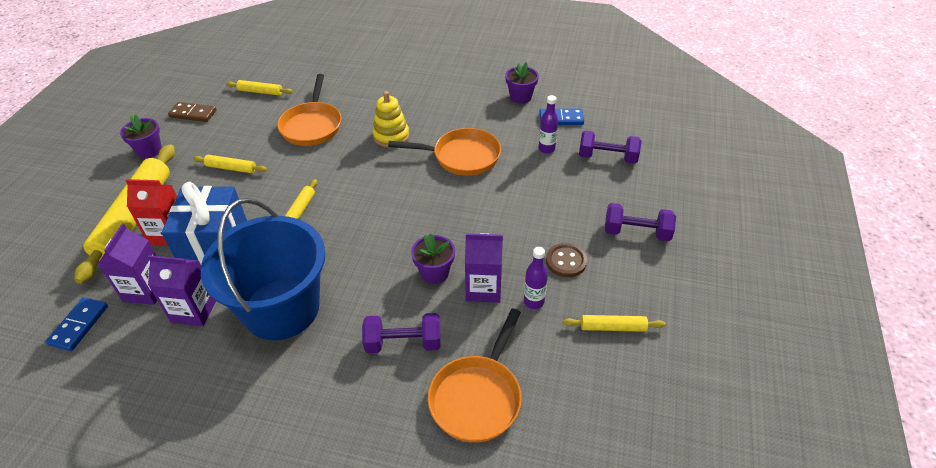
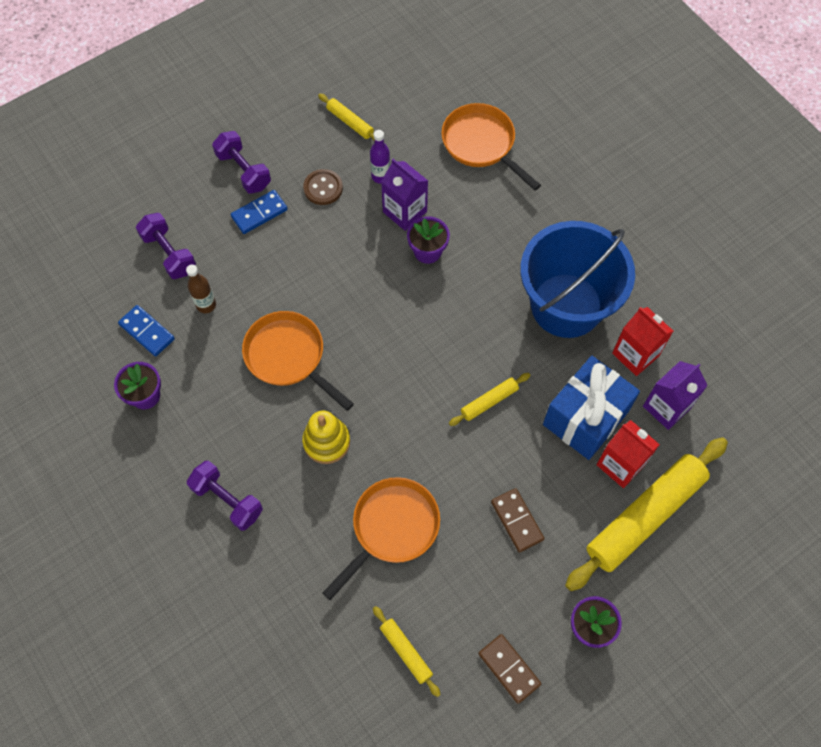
camera: 140 degrees left, 20 degrees up
blue domino [46,297,108,351] -> blue domino moved to [231,190,288,234]
purple carton [148,255,216,326] -> red carton [612,307,673,376]
yellow rolling pin [193,155,267,173] -> brown domino [491,488,545,553]
purple dumbbell [362,313,441,353] -> purple dumbbell moved to [187,461,263,531]
orange pan [428,308,522,443] -> orange pan turned 105 degrees counterclockwise [441,103,541,190]
purple bottle [539,95,558,154] -> brown bottle [186,265,216,313]

